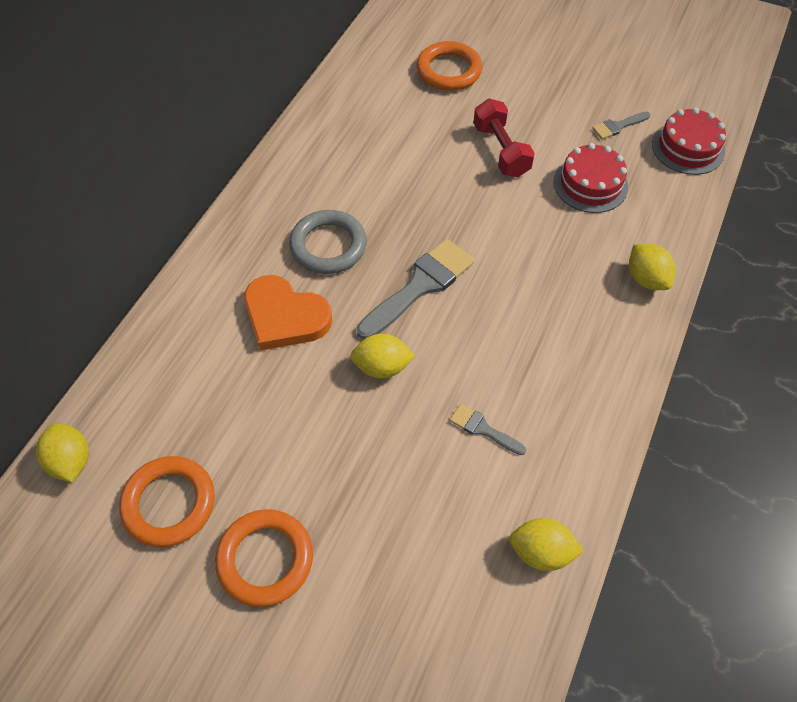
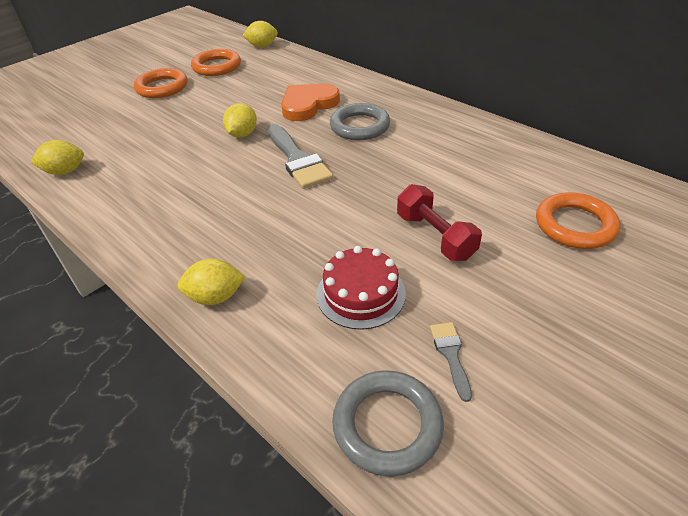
camera: 110 degrees right, 15 degrees down
grey brush [450,404,526,455] -> none
red dumbbell [473,99,535,177] -> red dumbbell turned 60 degrees clockwise [397,184,482,261]
yellow lemon [509,518,584,571] -> yellow lemon turned 45 degrees clockwise [30,140,84,175]
red cake [652,108,726,175] -> grey ring [332,370,444,477]

